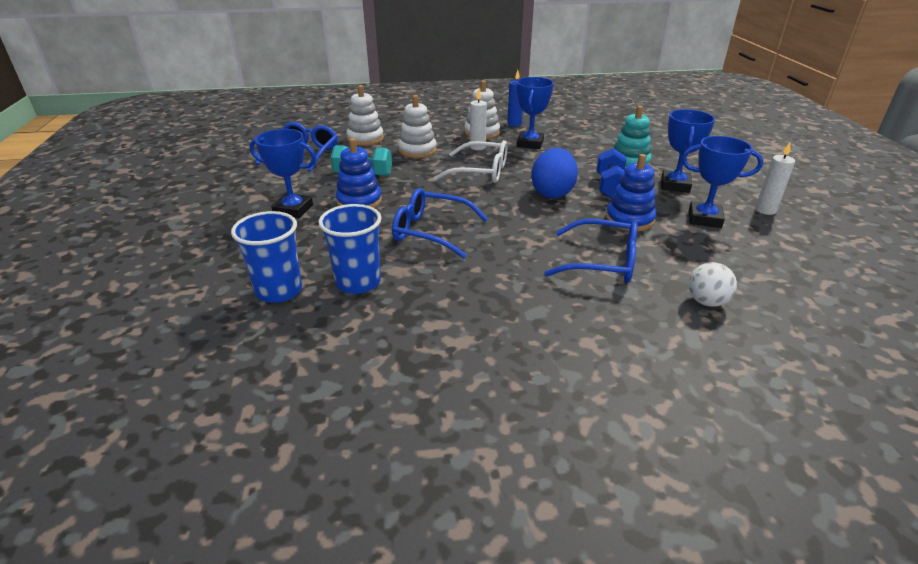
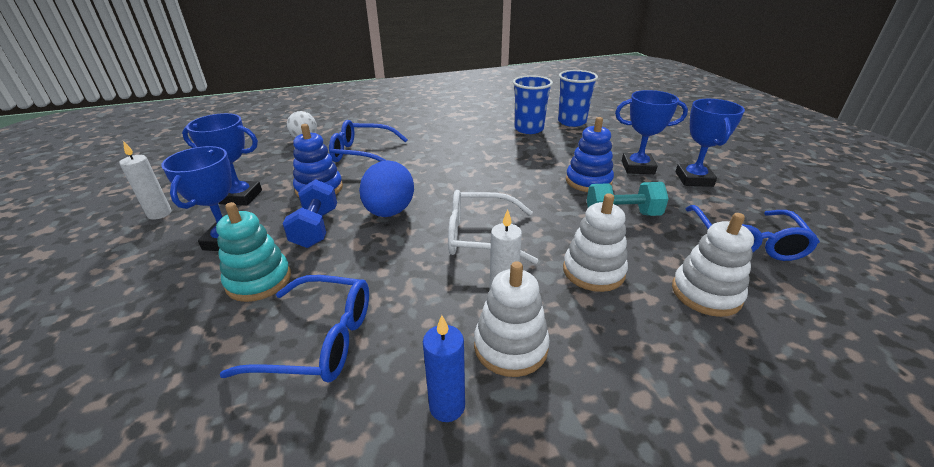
camera: 170 degrees right, 0 degrees up
blue glasses [392,188,488,258] -> blue glasses moved to [220,275,369,383]
blue trophy [516,77,554,149] -> blue trophy moved to [675,99,745,187]

